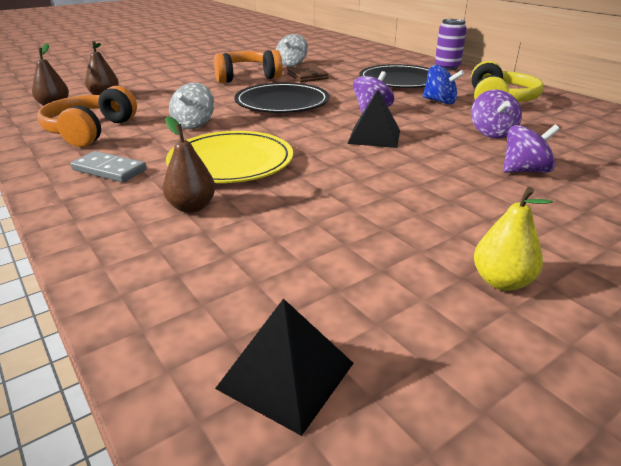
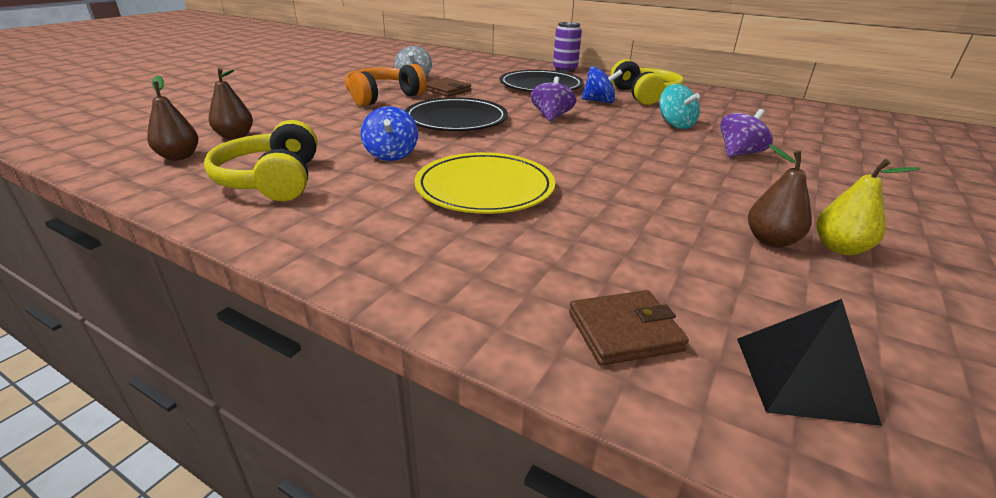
camera: 25 degrees left, 0 degrees up
orange headphones [37,86,137,147] -> yellow headphones [204,120,318,201]
grey domino [70,151,147,182] -> none
brown pear [163,116,215,213] -> brown pear moved to [748,144,812,248]
grey spinning top [169,83,214,129] -> blue spinning top [361,106,418,161]
black pyramid [348,90,400,148] -> none
purple spinning top [471,89,522,138] -> turquoise spinning top [659,84,700,129]
none -> brown wallet [569,290,689,366]

